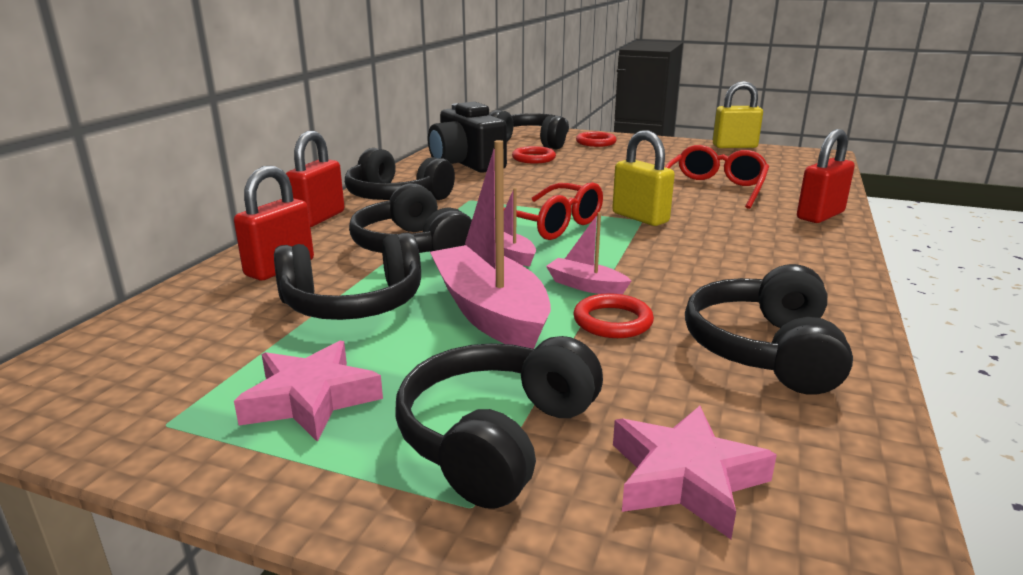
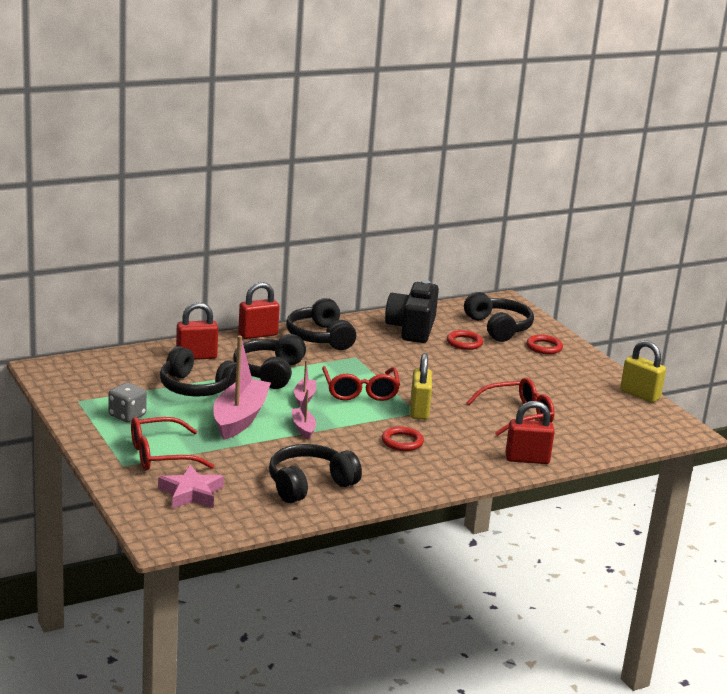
camera: 40 degrees right, 0 degrees up
pink star [234,341,383,442] -> grey dice [108,382,147,422]
black headphones [395,336,603,509] -> red glasses [131,417,214,471]
red ring [574,293,654,338] -> red ring moved to [382,426,424,451]

